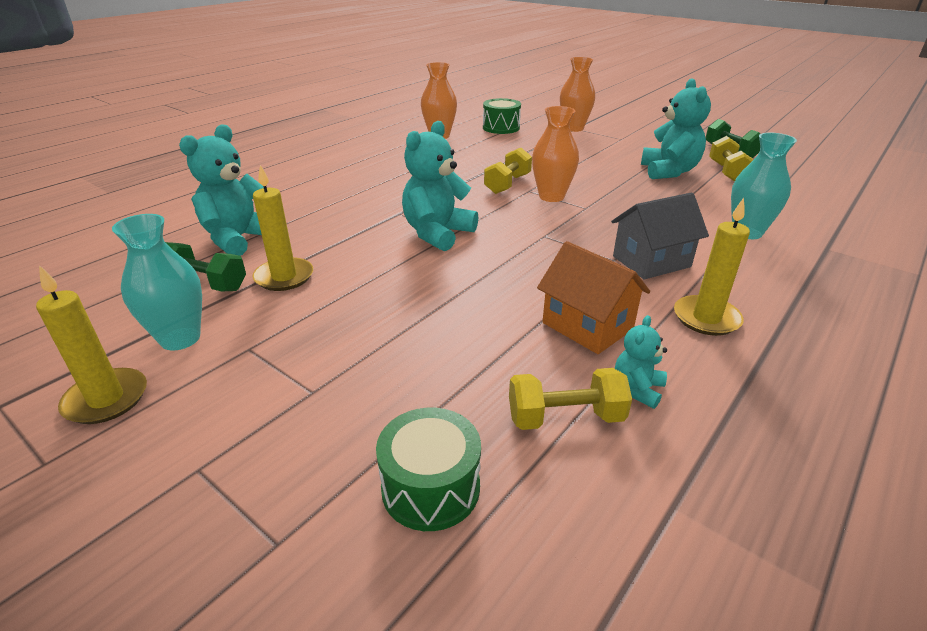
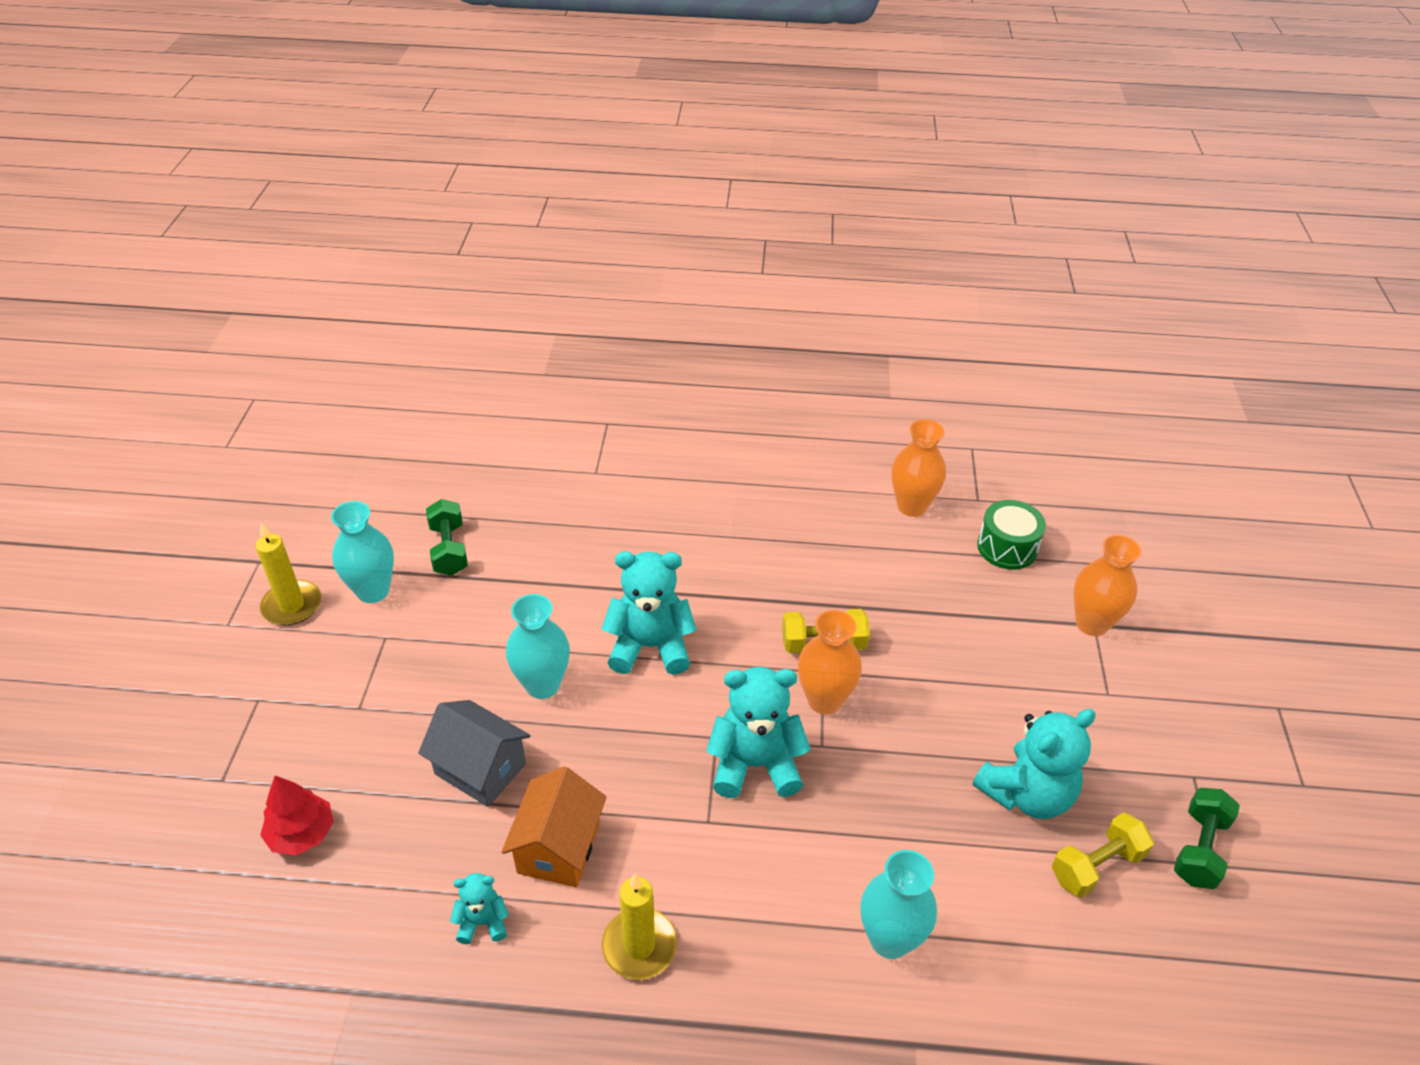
camera: 55 degrees right, 10 degrees up
turquoise teddy bear [179,124,264,256] -> turquoise teddy bear moved to [706,667,811,798]
yellow candle [252,165,313,291] -> none
green drum [376,408,481,531] -> red tree [260,776,334,855]
yellow dumbbell [509,368,632,430] -> none
grey house [611,192,709,279] -> grey house moved to [418,700,531,807]
none -> turquoise vase [506,594,570,699]

